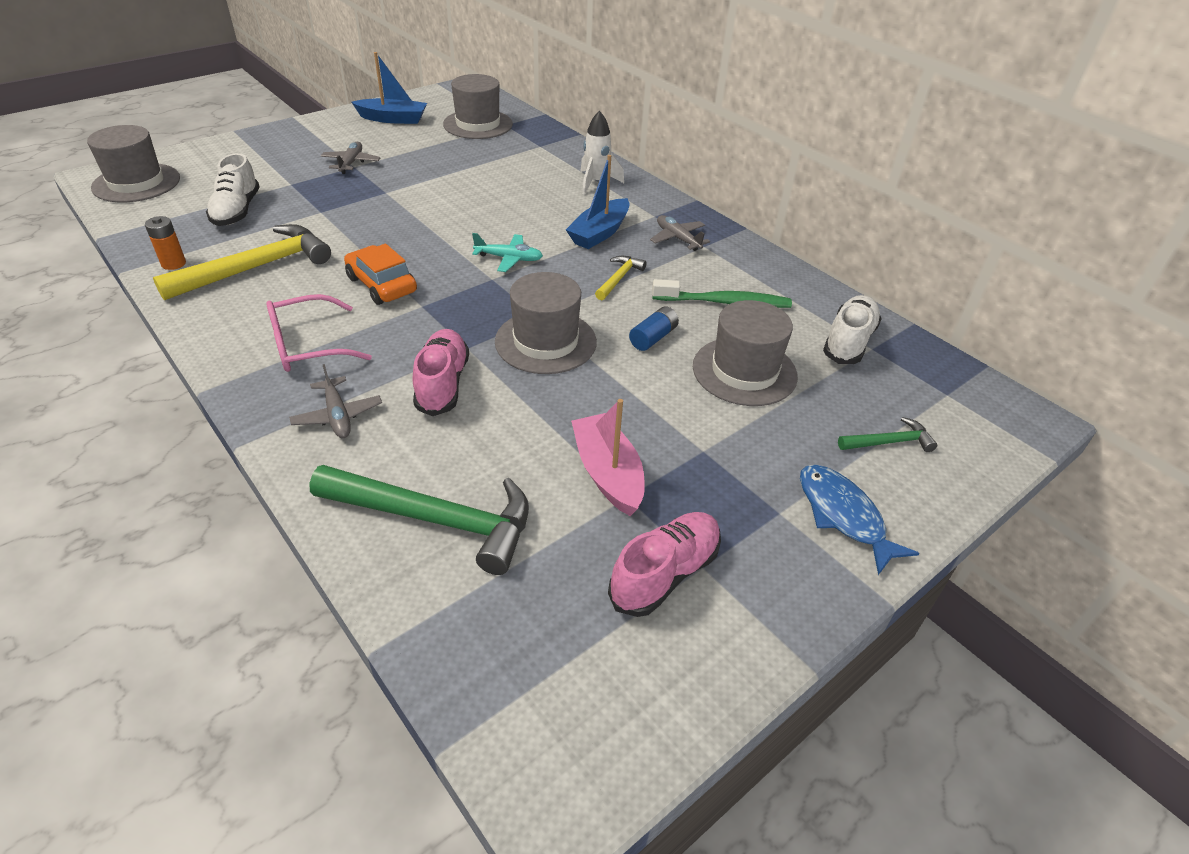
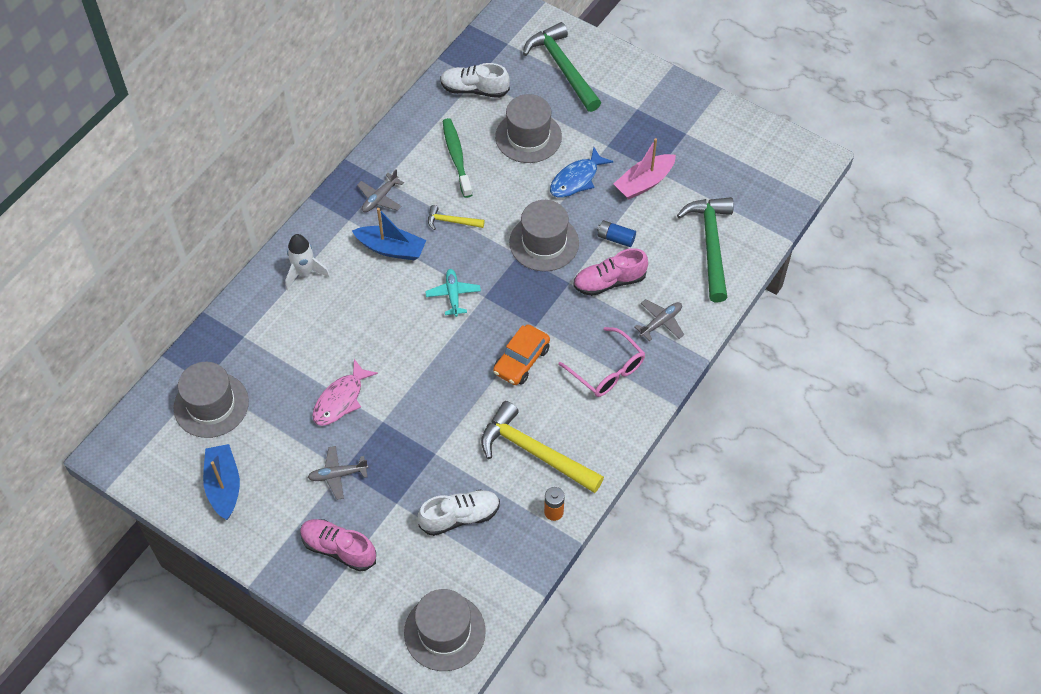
camera: 105 degrees left, 15 degrees up
pink shoe [608,512,721,617] -> pink shoe moved to [300,519,376,572]
blue battery [629,306,679,351] -> blue battery moved to [597,220,636,247]
blue fish [800,465,919,575] -> blue fish moved to [550,147,614,197]
green hammer [838,417,937,452] -> green hammer [523,22,601,112], size x2.08
none -> pink fish [312,359,378,426]

